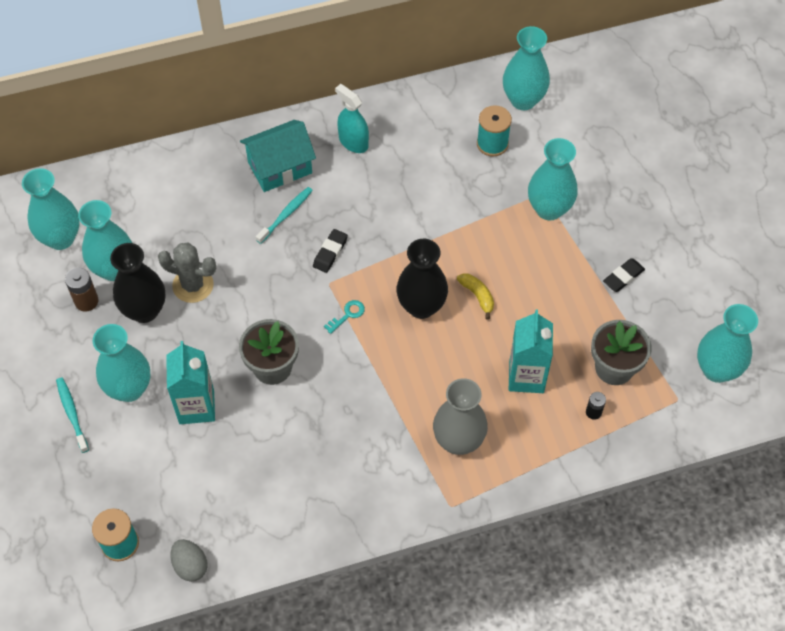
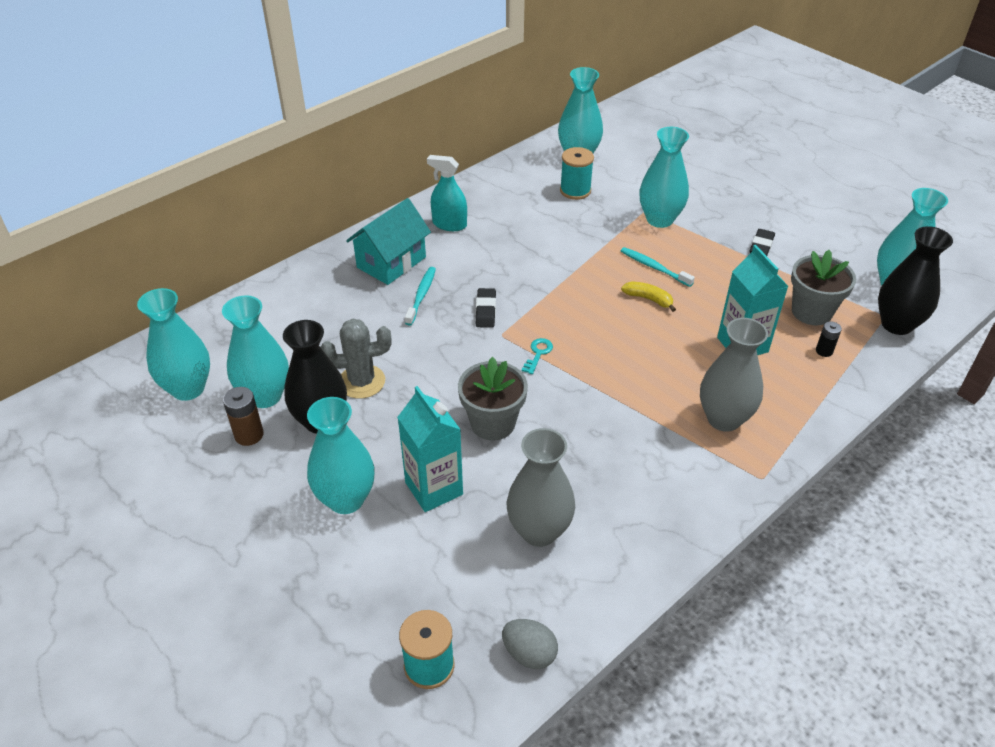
camera: 25 degrees left, 15 degrees down
turquoise toothbrush [56,377,89,453] -> turquoise toothbrush moved to [621,247,695,287]
black vase [397,239,448,319] -> black vase moved to [878,226,953,335]
none -> grey vase [507,428,575,547]

